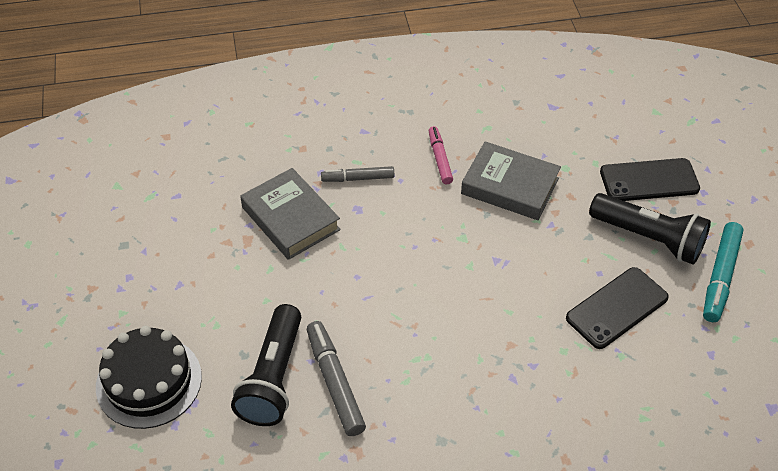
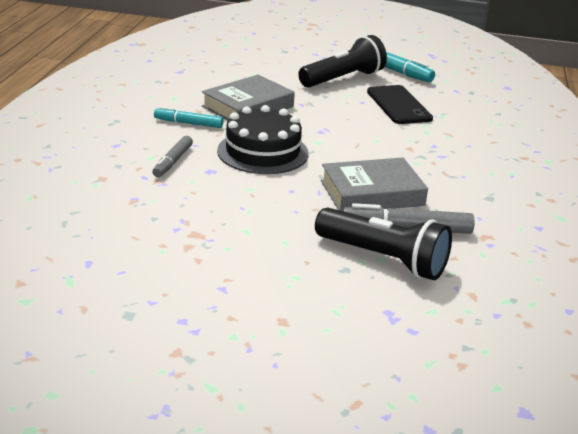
camera: 70 degrees left, 20 degrees down
black cake [96,326,202,429] -> black cake moved to [217,105,309,174]
grey book [240,168,341,260] -> grey book moved to [321,157,428,211]
pink marker [429,126,453,184] -> turquoise marker [154,107,223,128]
black phone [600,158,700,201] -> none

